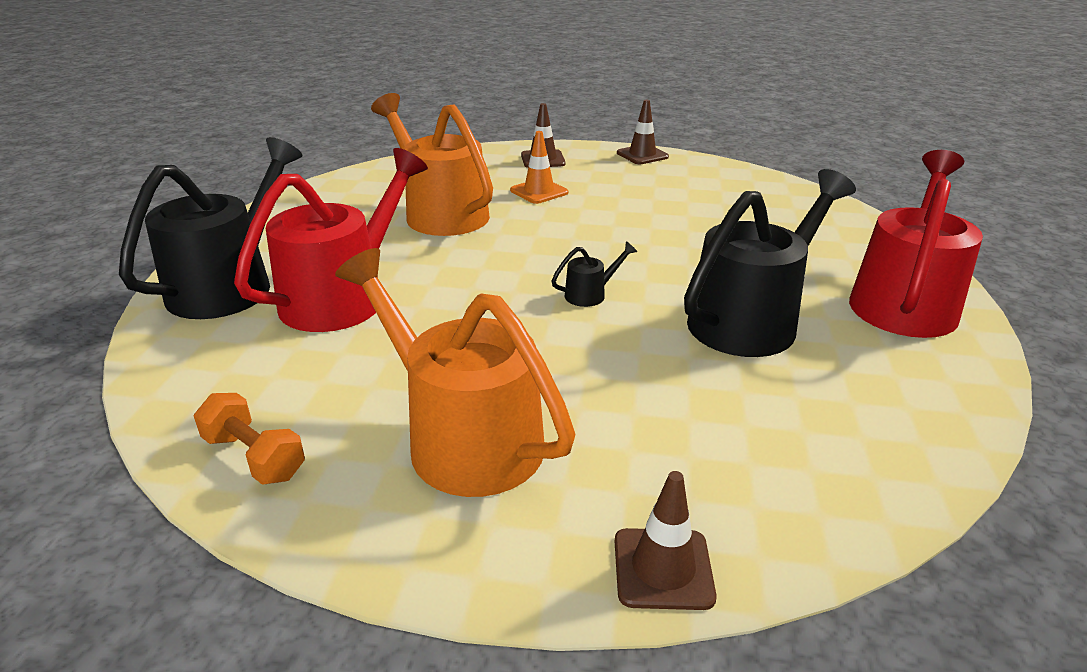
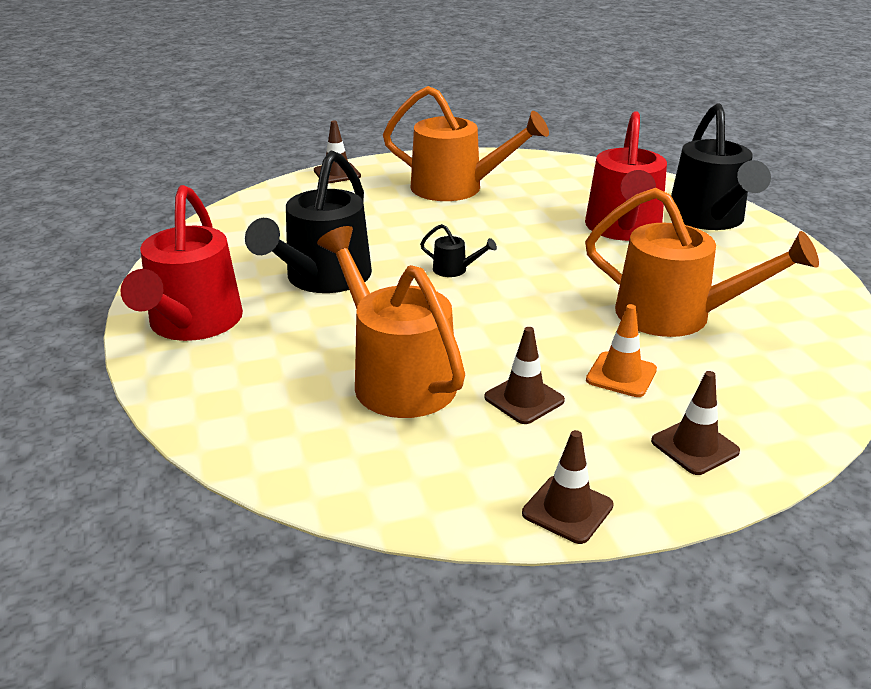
camera: 155 degrees right, 0 degrees up
orange dumbbell [194,393,305,485] -> none
black watering can [552,241,637,307] -> black watering can turned 105 degrees counterclockwise [420,224,497,277]
none -> orange watering can [317,226,465,418]
none -> brown traffic cone [484,327,565,424]

